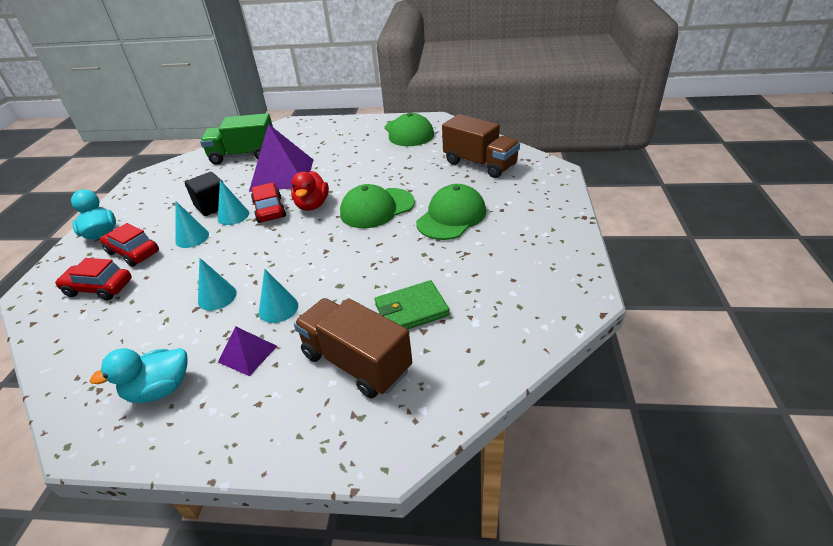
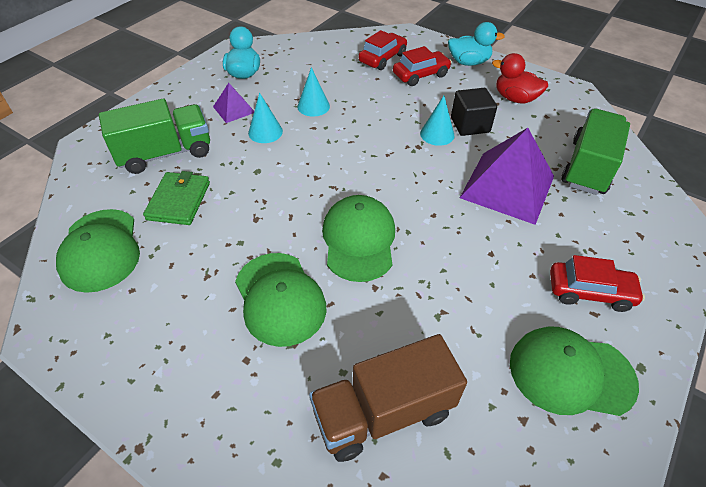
camera: 115 degrees right, 10 degrees up
turquoise cone [175,201,209,248] -> none
red car [251,183,286,223] -> red car moved to [550,255,645,312]
red duck [291,171,329,211] -> red duck moved to [492,53,548,104]
brown truck [294,298,412,398] -> green truck [99,99,210,174]
none -> green cap [56,209,140,293]

